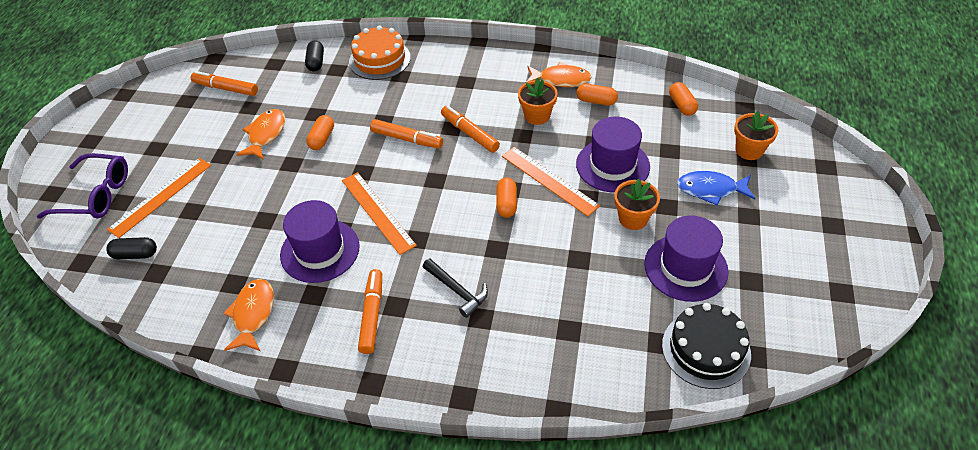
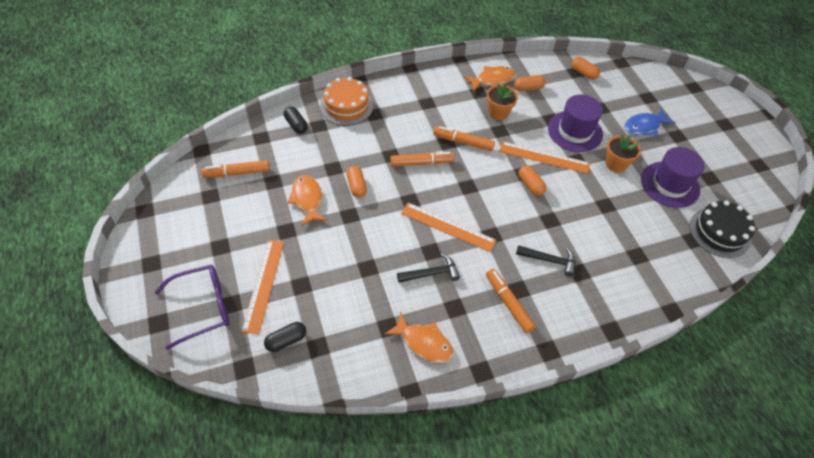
camera: 35 degrees left, 5 degrees up
orange fish [223,279,274,351] -> orange fish turned 150 degrees clockwise [385,312,453,363]
purple hat [280,200,360,283] -> black hammer [397,254,460,283]
orange flower pot [734,111,778,160] -> none

